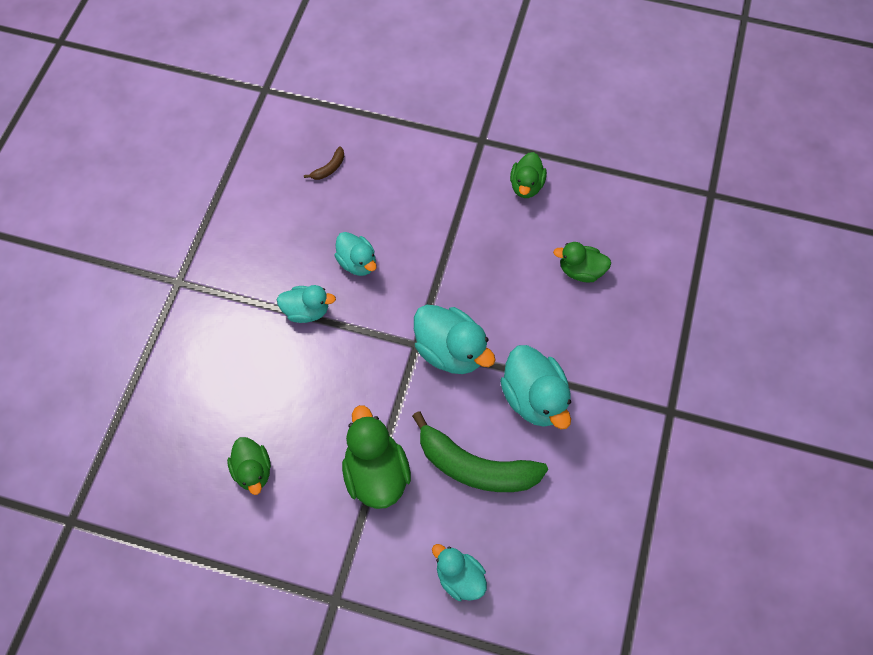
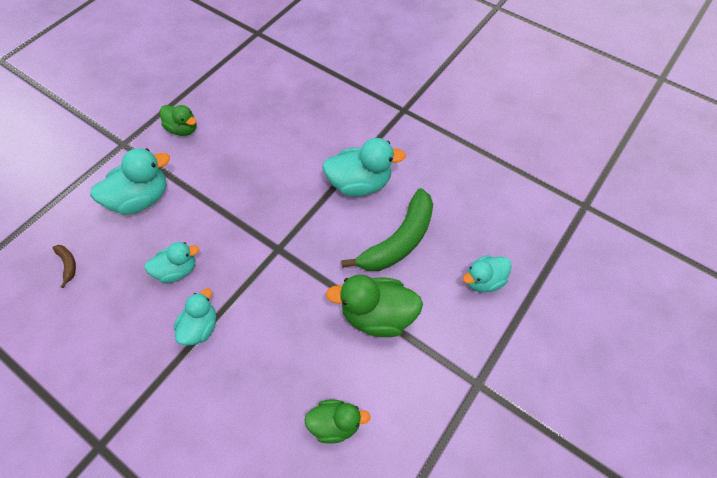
camera: 70 degrees left, 5 degrees down
turquoise duck [414,305,495,374] -> turquoise duck moved to [90,148,170,215]
green duck [553,242,611,282] -> none

